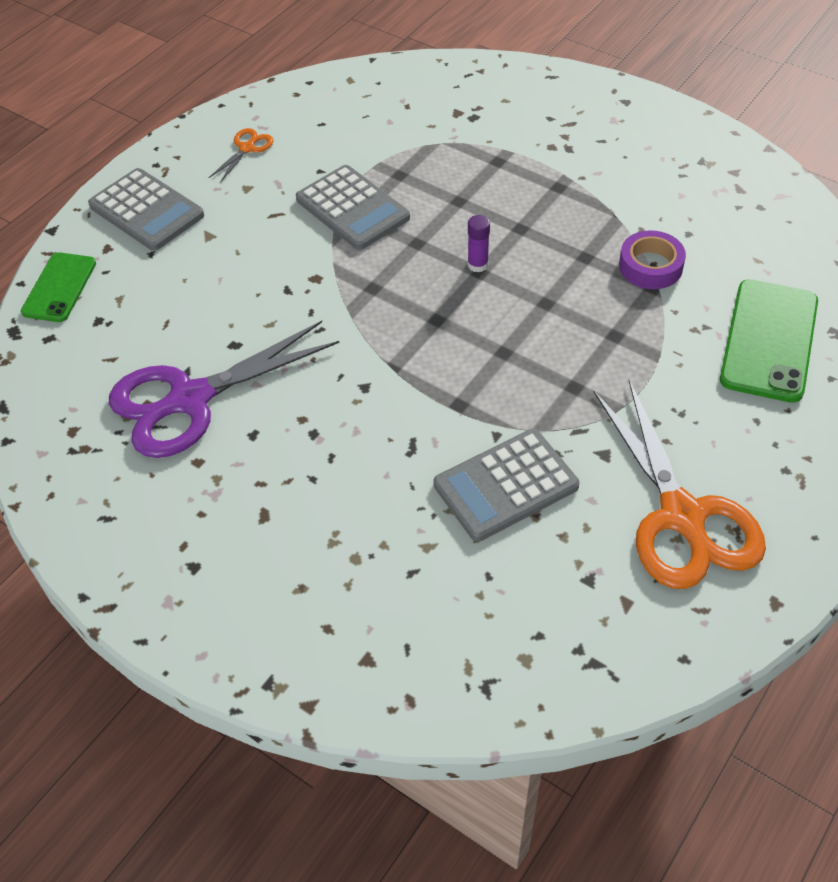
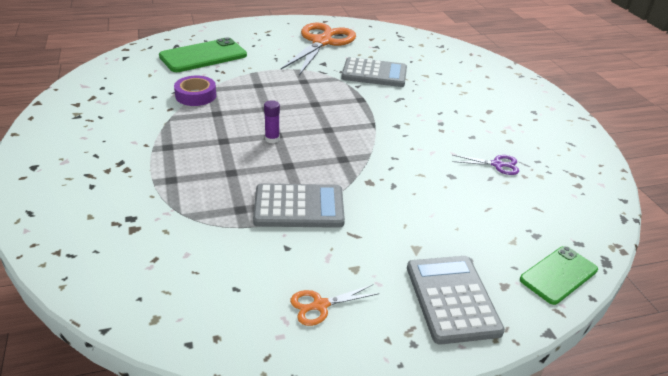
camera: 145 degrees left, 15 degrees down
purple scissors [109,321,340,458] -> purple scissors [452,155,519,175], size x0.42
grey calculator [296,165,410,250] -> grey calculator turned 90 degrees clockwise [253,183,345,228]

